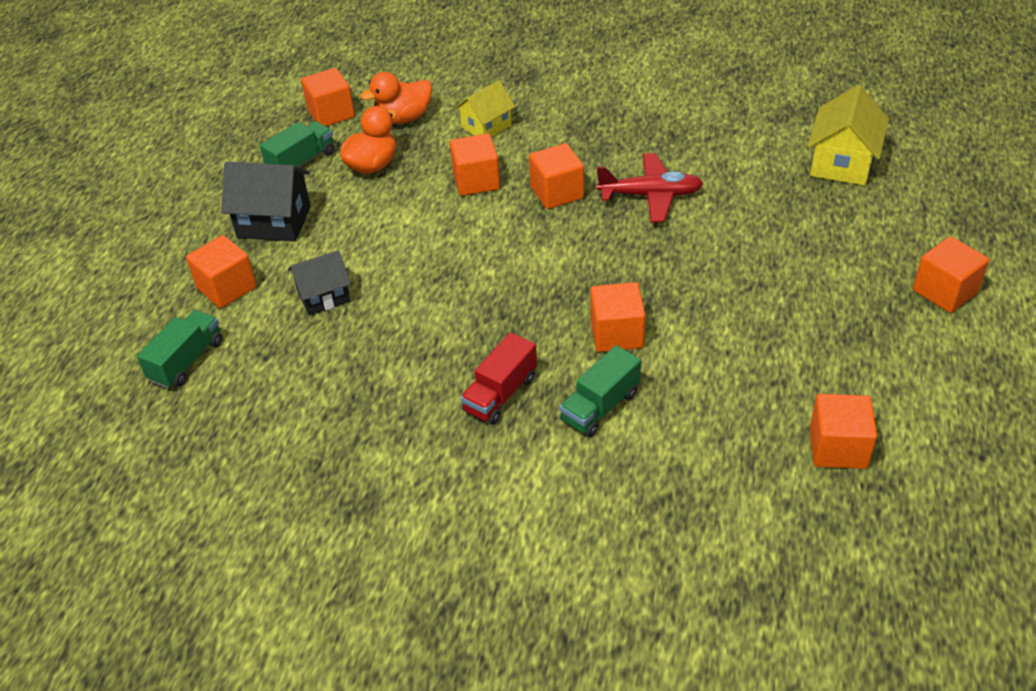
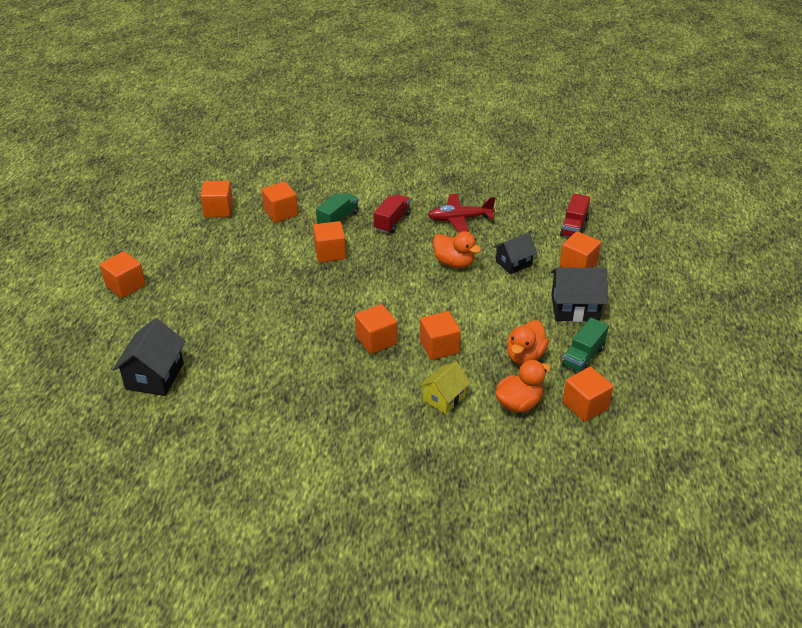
camera: 170 degrees right, 5 degrees down
green truck [137,310,223,389] -> red truck [560,194,590,237]
red plane [597,153,703,222] -> red plane moved to [428,194,495,233]
yellow house [807,85,889,186] -> black house [112,318,186,396]
none -> orange cube [262,182,298,223]
none -> orange duck [433,231,481,268]

